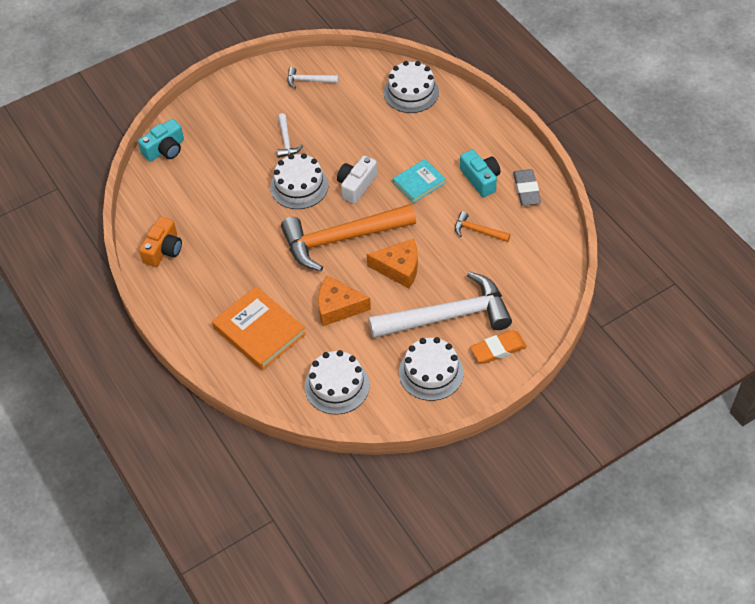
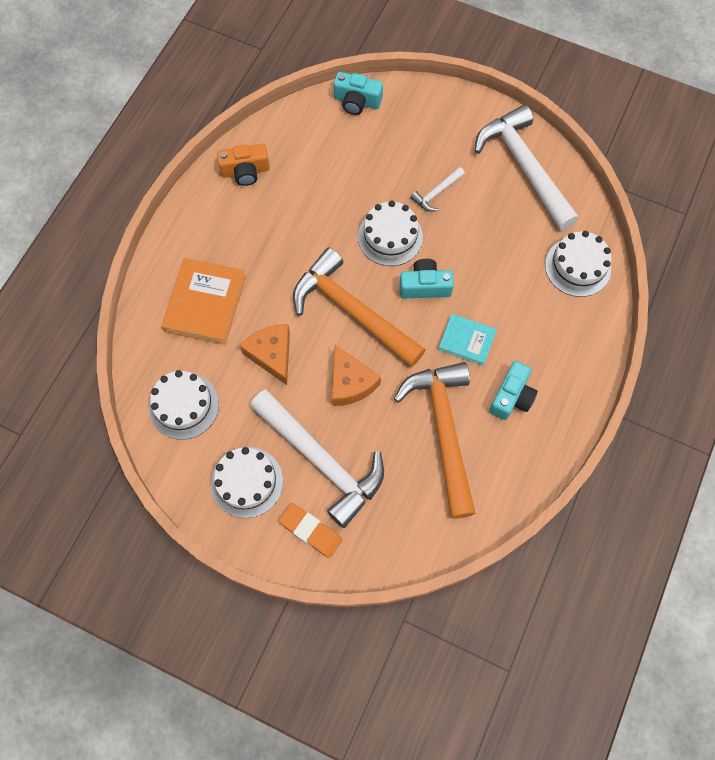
camera: 55 degrees right, 15 degrees up
white hammer [287,67,339,89] -> white hammer [475,105,579,230], size x2.32
white camera [337,156,377,204] -> turquoise camera [400,259,454,298]
orange hammer [455,211,511,242] -> orange hammer [394,362,476,519], size x2.32
grey eraser [513,169,541,206] -> none

